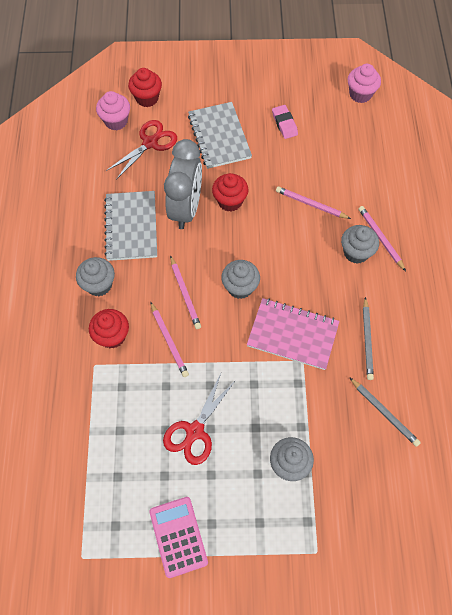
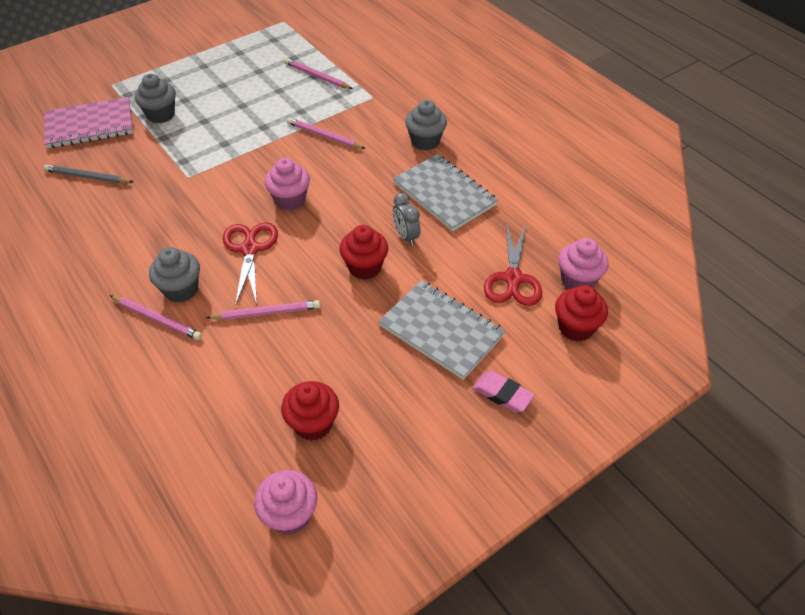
camera: 145 degrees right, 15 degrees down
red cupcake [89,309,129,349] -> red cupcake moved to [281,381,339,441]
pink calculator [149,497,208,578] -> none
red scissors [163,374,236,465] -> red scissors moved to [223,222,278,306]
grey clock [164,139,202,229] -> grey clock [393,193,421,246], size x0.47
pink pencil [170,255,201,329] -> pink pencil moved to [285,58,353,89]
grey cupcake [221,260,260,299] -> pink cupcake [265,158,310,211]
pink notebook [247,298,340,370] -> pink notebook moved to [44,97,133,148]
pink eraser [272,105,298,139] -> pink eraser moved to [473,371,535,413]
grey pencil [363,297,374,380] -> none

